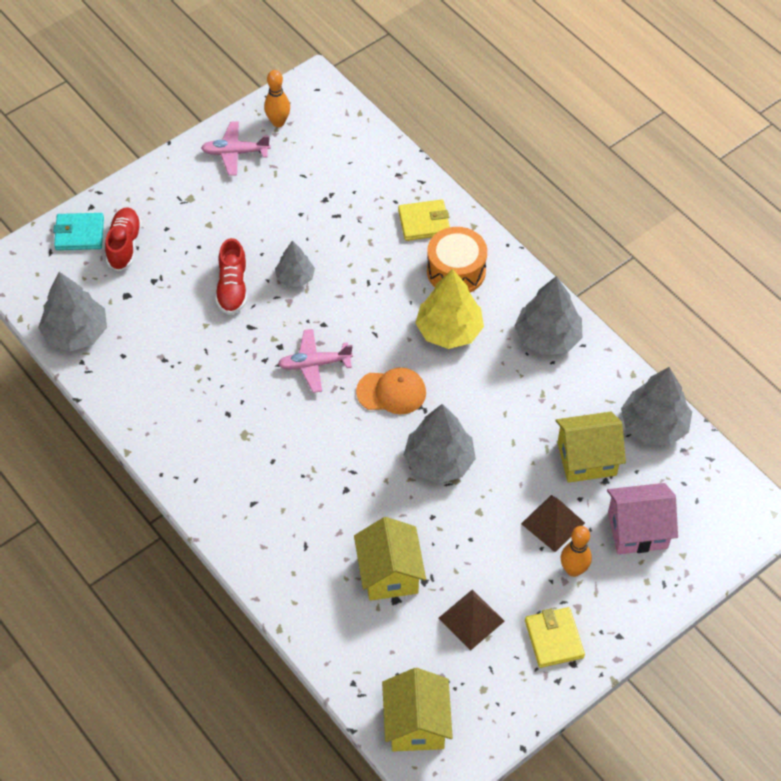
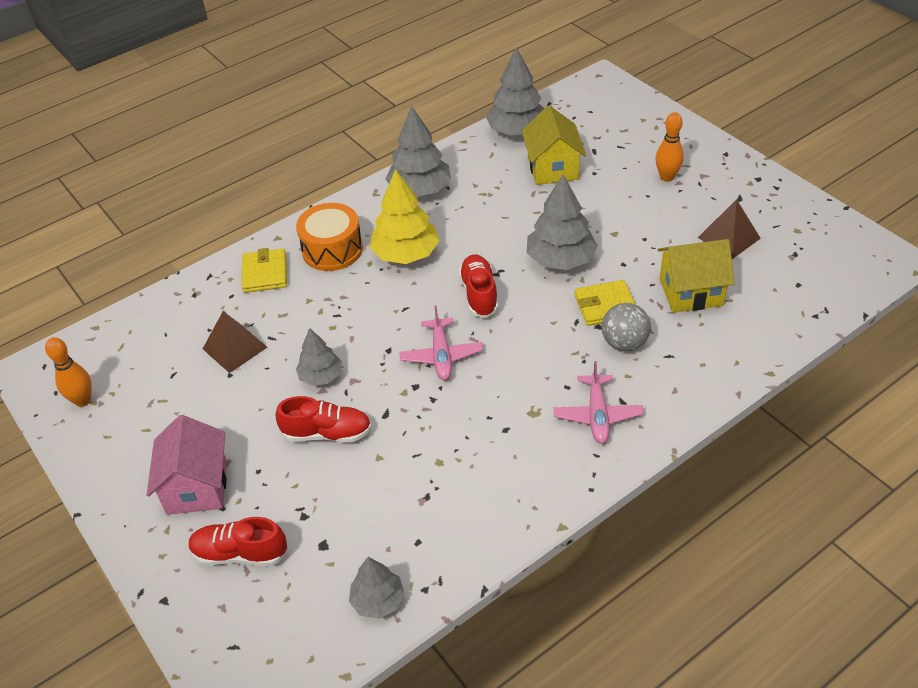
camera: 85 degrees left, 10 degrees down
grey tree [38,272,107,352] -> grey tree [349,557,405,619], size x0.60
turquoise wallet [53,213,104,250] -> none
pink plane [201,122,271,176] -> pink plane moved to [554,361,644,444]
orange cap [356,367,426,414] -> red shoe [459,254,499,318]
yellow house [382,668,453,752] -> none
brown pyramid [521,495,585,552] -> brown pyramid moved to [203,311,268,373]
yellow wallet [525,607,585,668] -> yellow wallet moved to [574,280,636,326]
pink house [607,483,678,554] -> pink house moved to [147,415,227,515]
none -> grey ball [602,303,651,351]

